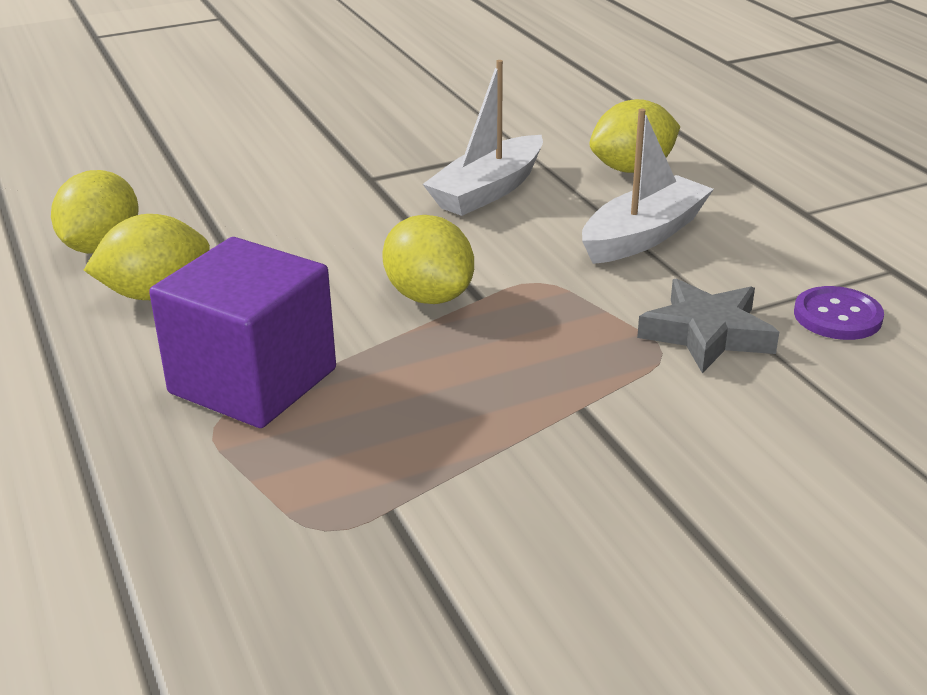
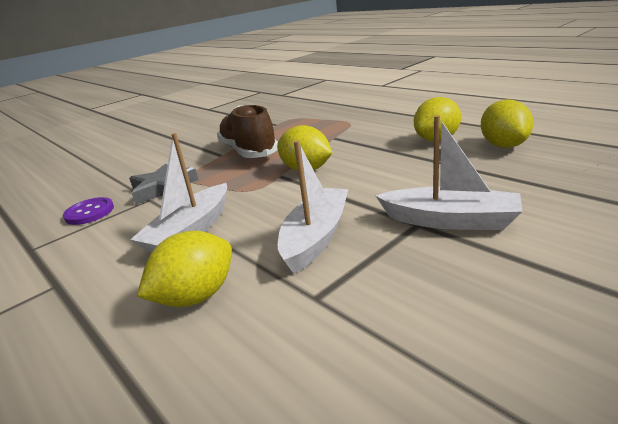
camera: 165 degrees right, 5 degrees down
purple cube [149,237,336,428] -> none
none -> brown shoe [217,105,278,158]
none -> white boat [376,115,523,230]

